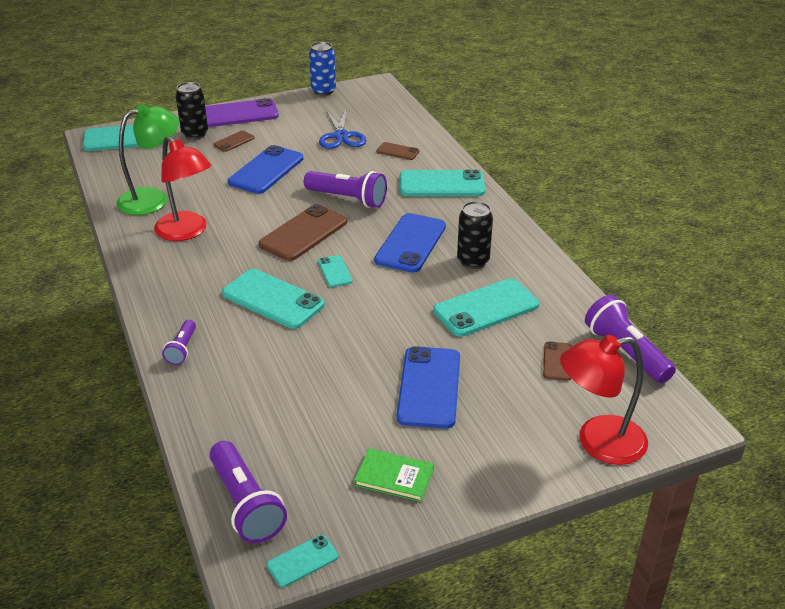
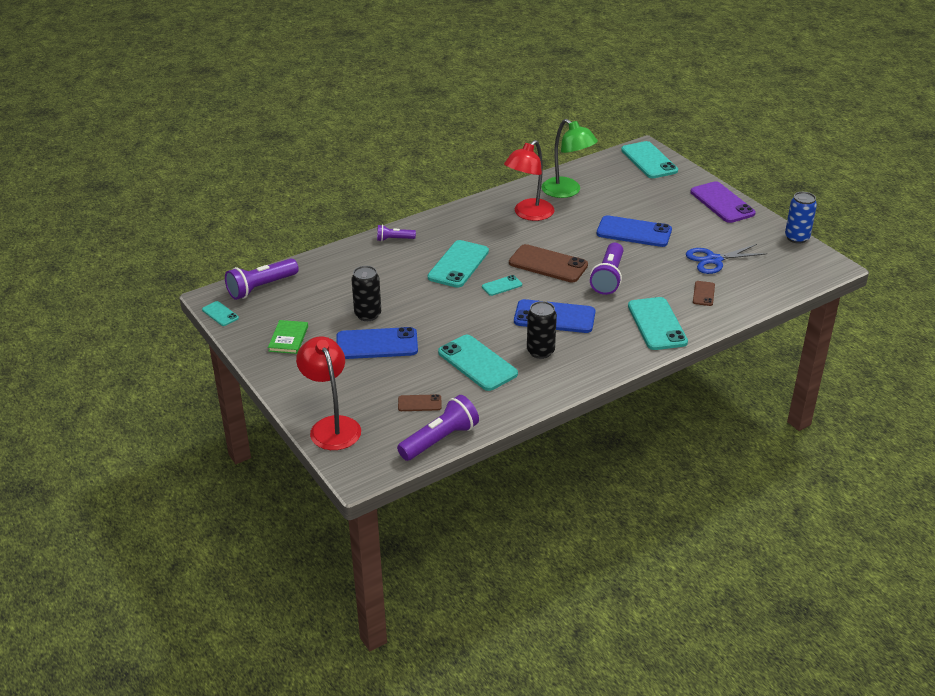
camera: 80 degrees right, 0 degrees up
black can [175,82,208,139] -> black can moved to [351,266,381,321]
brown phone [213,131,254,152] -> none

